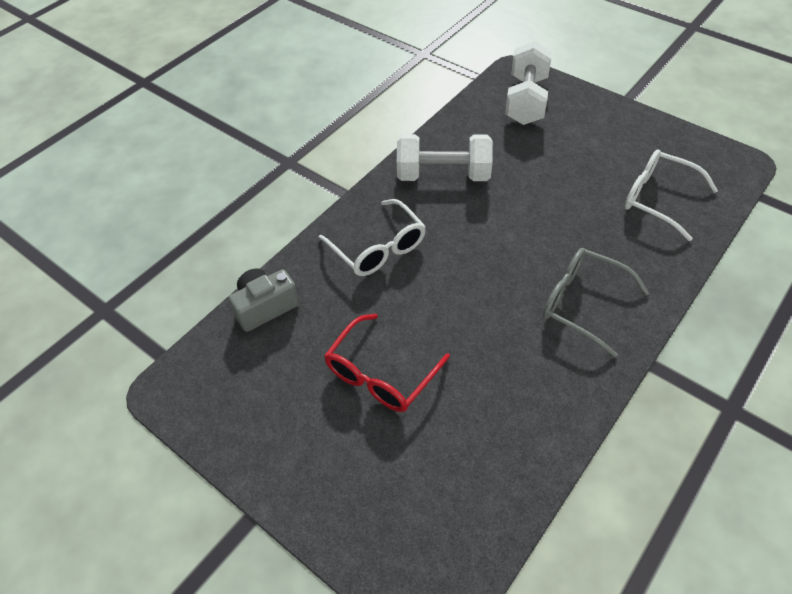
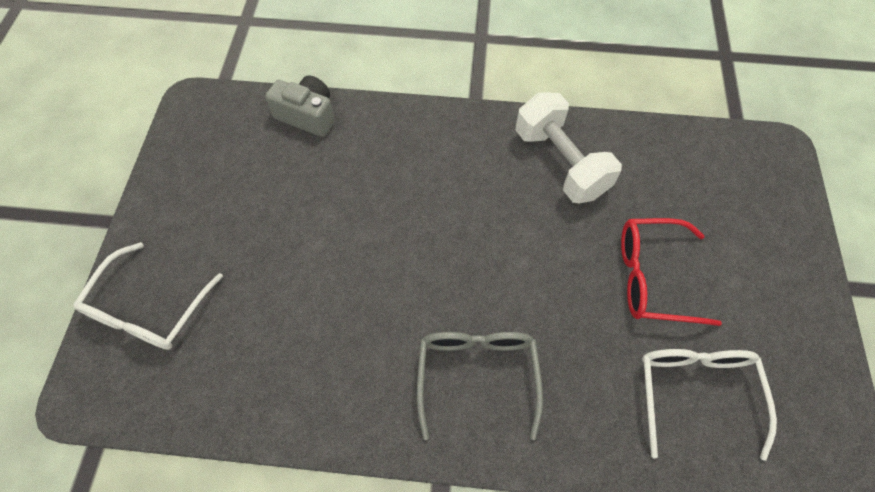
camera: 55 degrees right, 10 degrees up
white glasses [318,199,426,276] -> white glasses moved to [73,242,223,350]
red glasses [324,314,450,412] -> red glasses moved to [621,218,722,326]
white dumbbell [505,41,552,125] -> none

